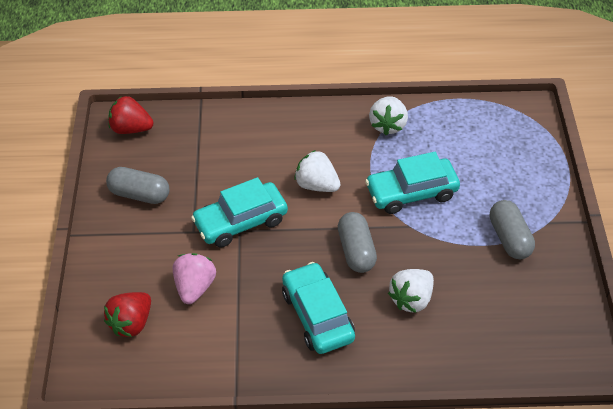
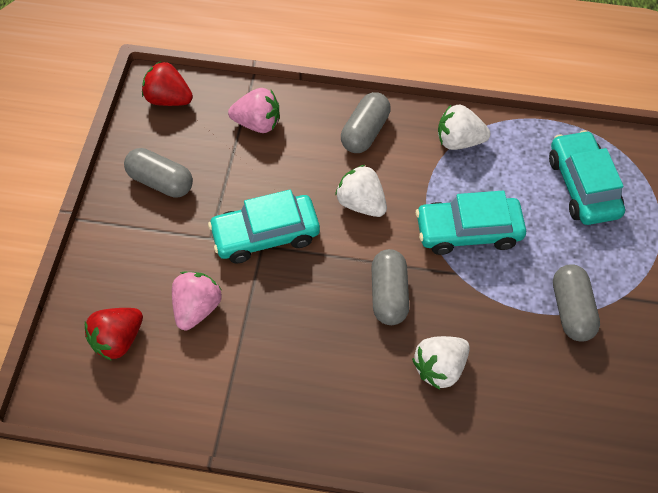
camera: 10 degrees right, 10 degrees up
turquoise car [282,262,355,354] -> turquoise car moved to [549,130,625,225]
white strawberry [369,96,408,135] -> white strawberry turned 75 degrees clockwise [438,104,490,150]
none -> pink strawberry [228,88,280,133]
none -> grey capsule [341,92,391,153]

